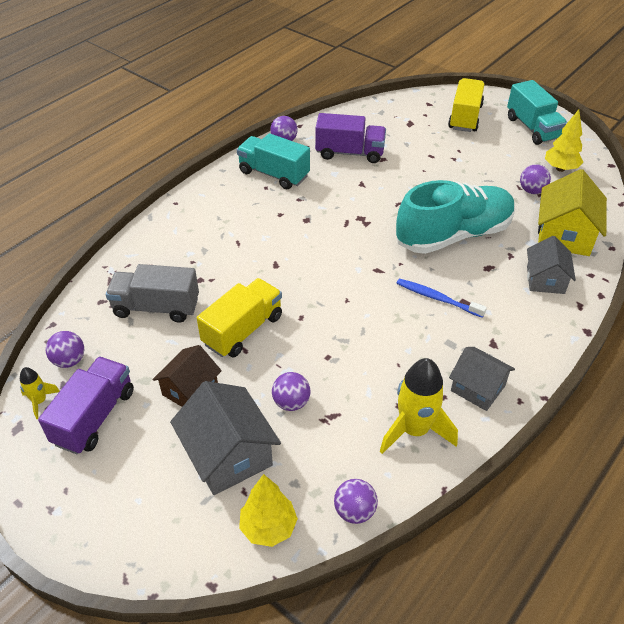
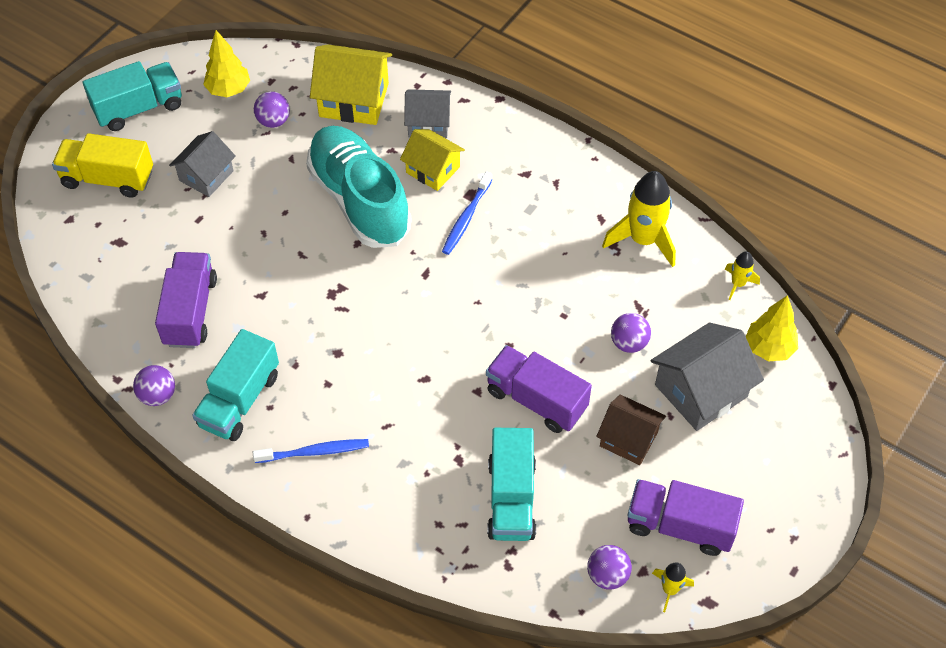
camera: 95 degrees left, 10 degrees up
grey truck [106,264,199,323] -> turquoise truck [487,428,536,541]
yellow truck [197,278,282,358] -> purple truck [486,345,592,433]
purple ball [334,479,378,524] -> yellow rocket [725,251,760,300]
grey house [449,347,515,411] -> grey house moved to [169,131,236,197]
none -> blue toothbrush [253,439,369,463]
none -> yellow house [400,129,465,191]

